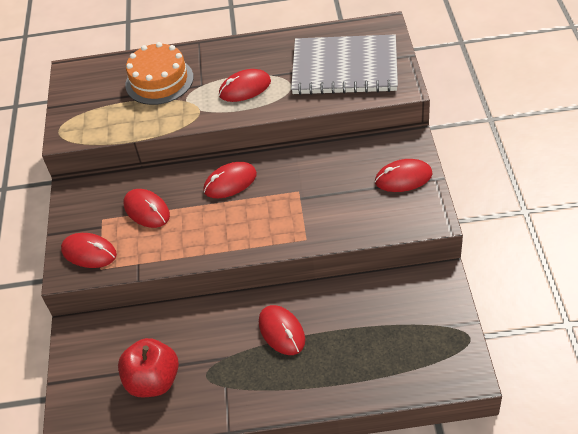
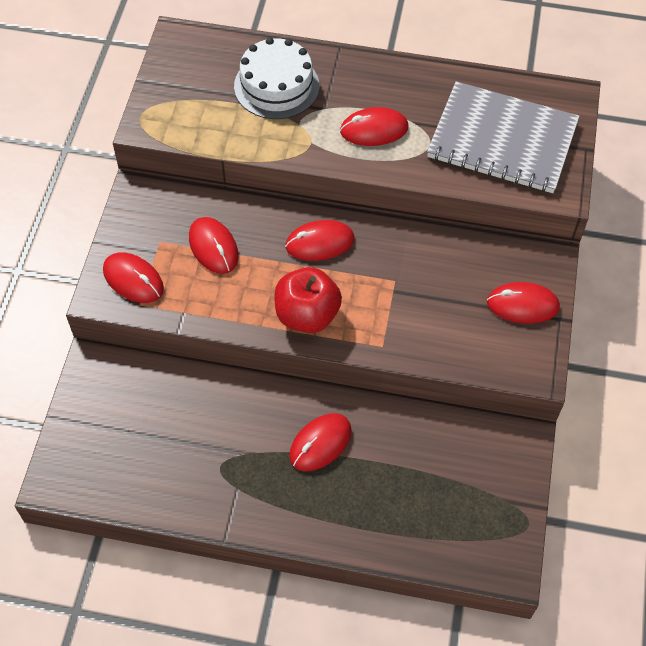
camera: 10 degrees right, 10 degrees up
red apple [118,338,179,397] -> red apple moved to [274,267,342,333]
orange cake [125,42,194,105] -> white cake [234,37,319,119]
red mouse [259,305,305,355] -> red mouse turned 60 degrees clockwise [289,413,352,472]

